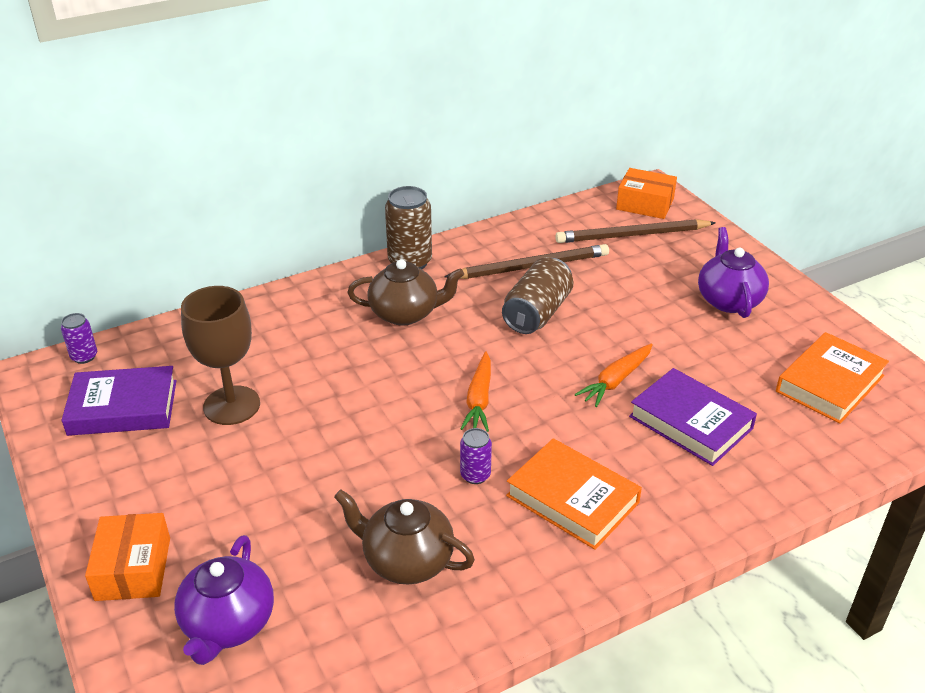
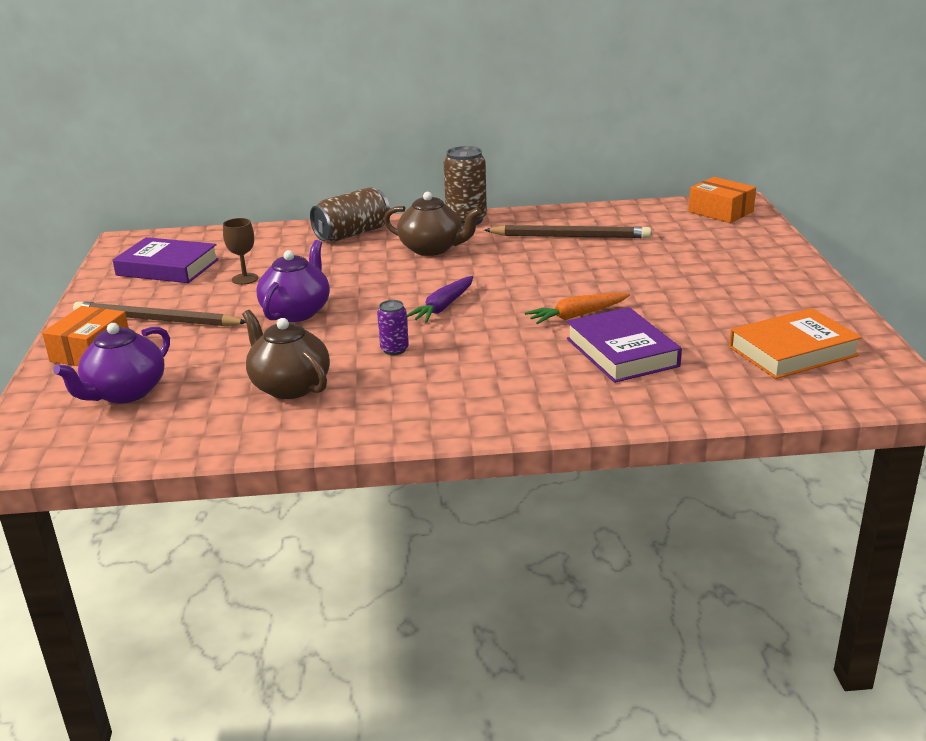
camera: 25 degrees right, 10 degrees down
purple can [61,313,97,364] -> none
brown goblet [181,286,260,425] -> brown goblet [223,218,258,285], size x0.54
orange carrot [460,351,491,432] -> purple carrot [407,276,473,323]
brown can [502,258,574,334] -> brown can moved to [310,187,390,242]
orange book [506,438,642,550] -> none
brown pencil [555,219,716,243] -> brown pencil moved to [73,301,246,327]
purple teapot [698,227,769,318] -> purple teapot moved to [256,240,330,322]

